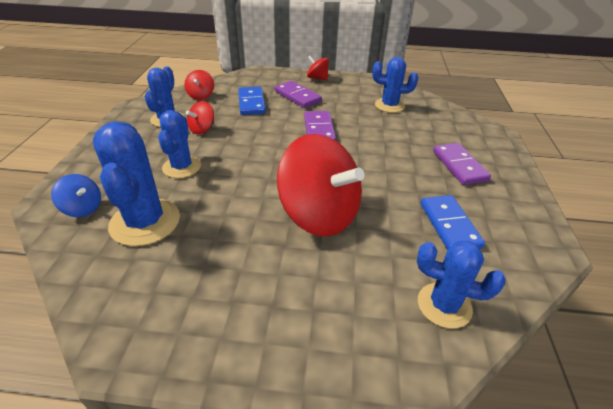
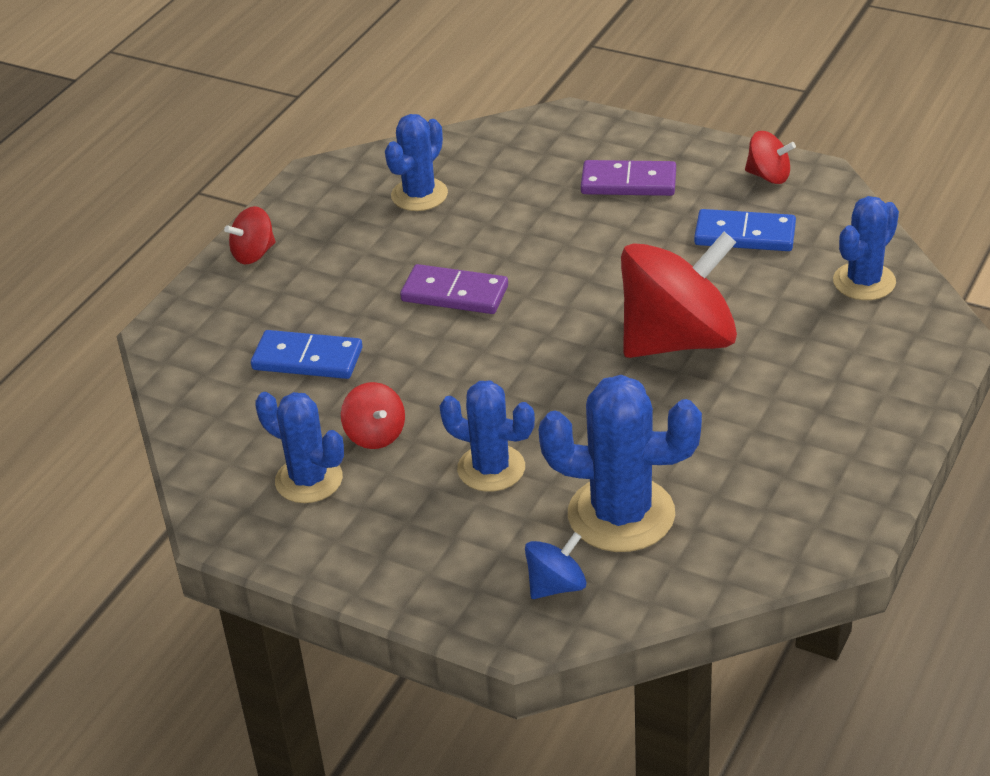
camera: 65 degrees left, 0 degrees up
red spinning top [184,70,214,100] -> red spinning top moved to [745,131,796,184]
purple domino [275,81,322,108] -> none

